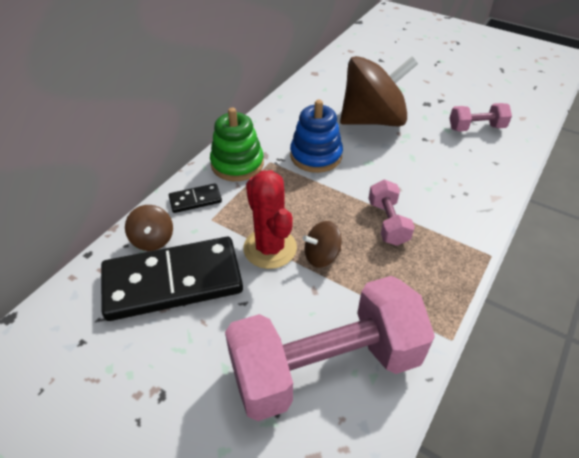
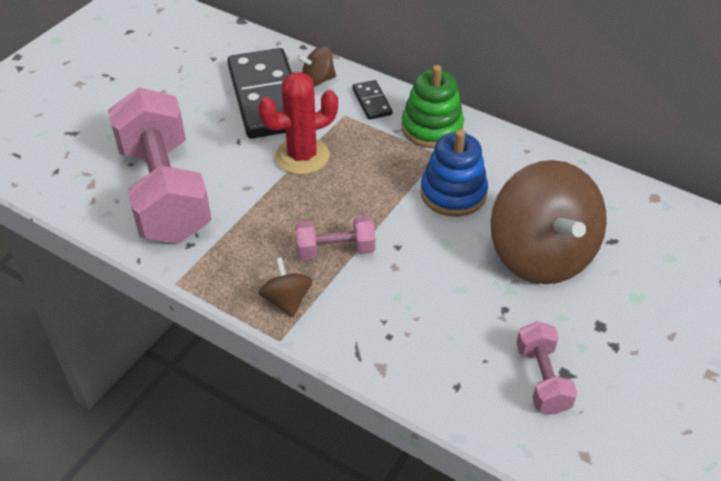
camera: 90 degrees right, 0 degrees up
brown spinning top [302,221,342,268] -> brown spinning top moved to [258,257,313,317]

